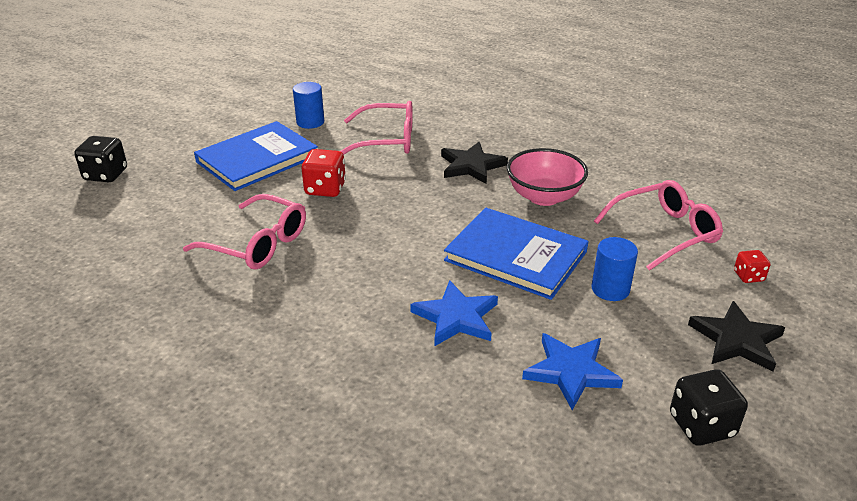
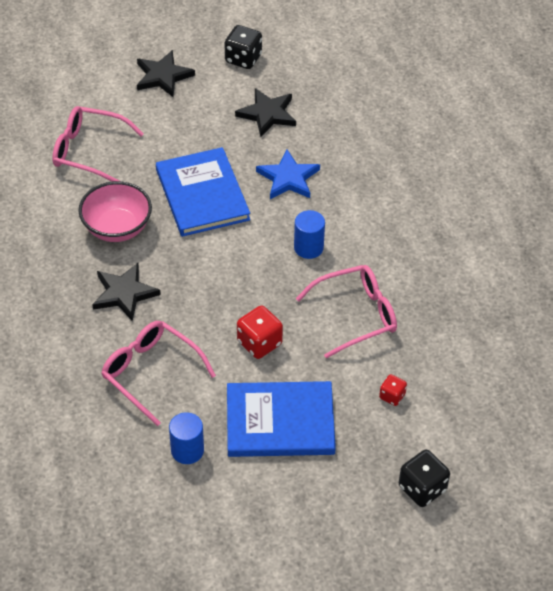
camera: 140 degrees left, 15 degrees up
pink glasses [183,194,306,269] -> pink glasses turned 90 degrees clockwise [296,265,397,359]
blue star [522,333,623,410] -> black star [235,88,296,137]
blue cylinder [591,237,638,301] -> blue cylinder moved to [294,210,325,259]
red dice [734,250,770,283] -> red dice moved to [379,374,407,406]

